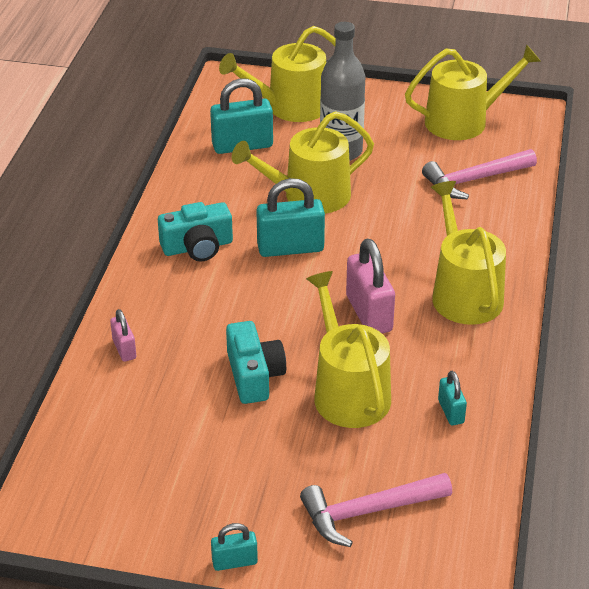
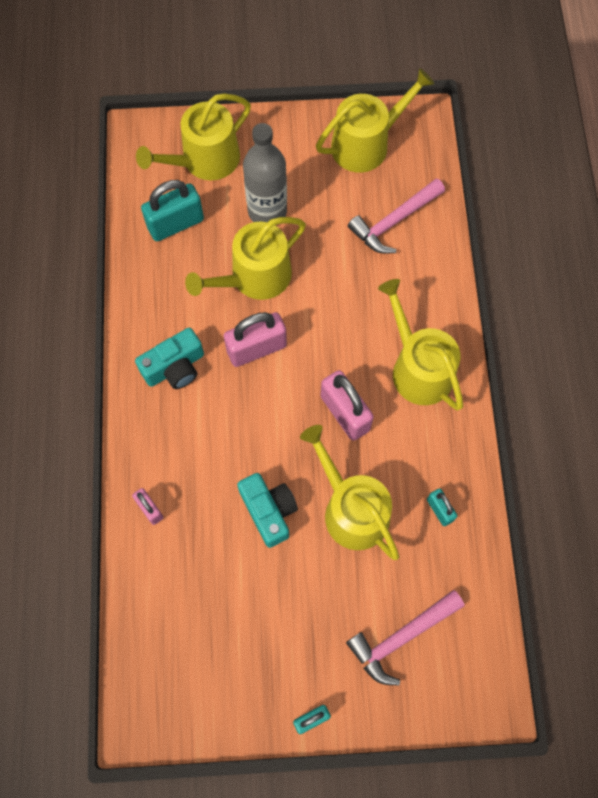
camera: 15 degrees left, 30 degrees up
turquoise padlock [256,178,325,257] -> pink padlock [224,312,287,367]

